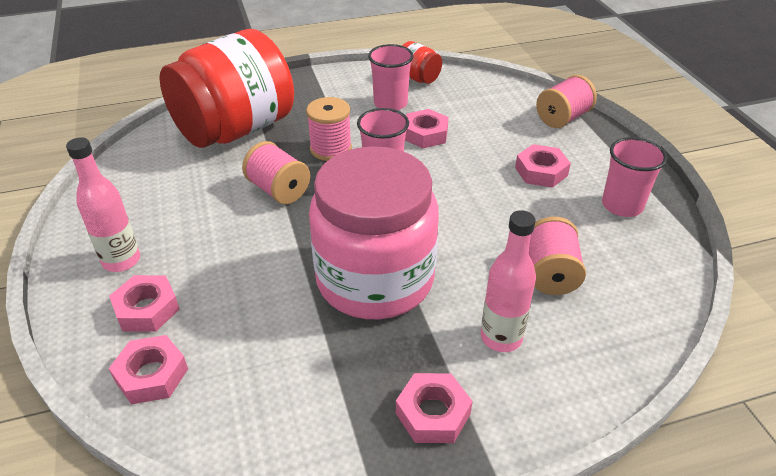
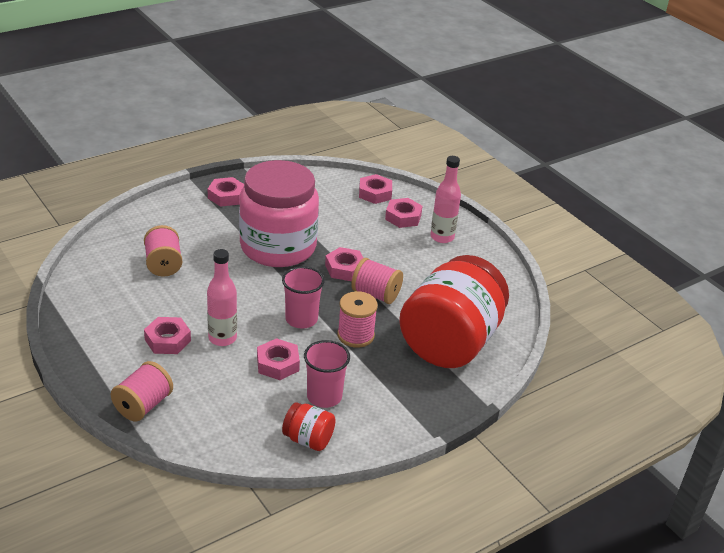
camera: 160 degrees right, 5 degrees down
pink bottle [481,210,536,352] -> pink bottle moved to [207,249,237,346]
pink cup [602,137,667,217] -> none
none -> pink nut [325,247,363,281]

